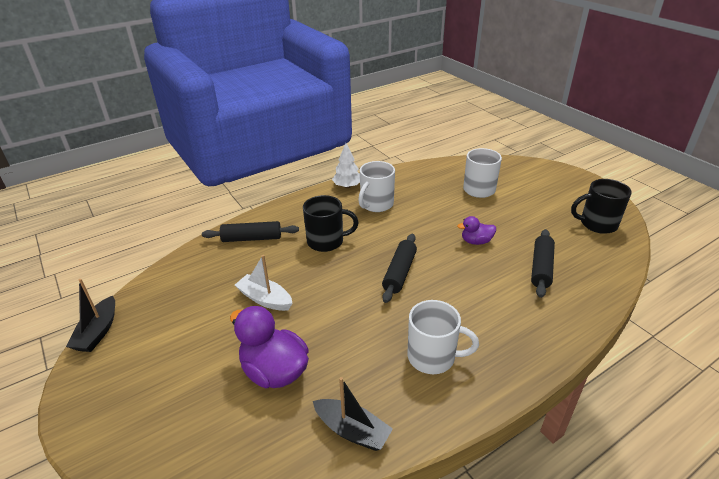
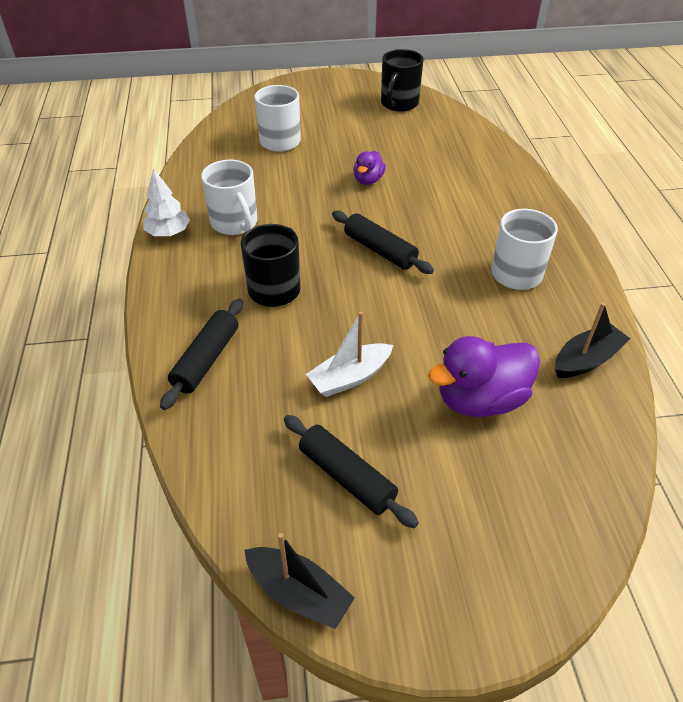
camera: 65 degrees left, 10 degrees up
black rolling pin [531,229,555,298] -> black rolling pin moved to [284,415,419,528]

